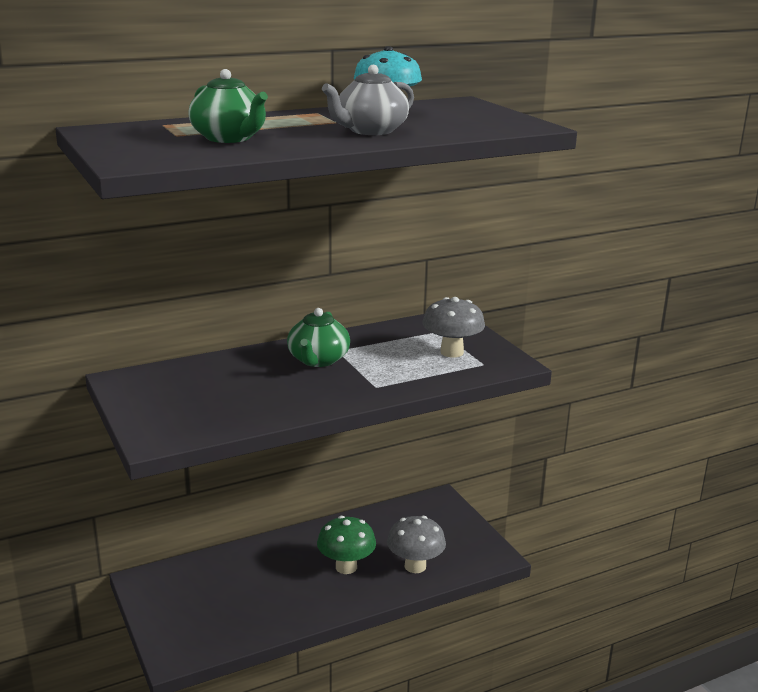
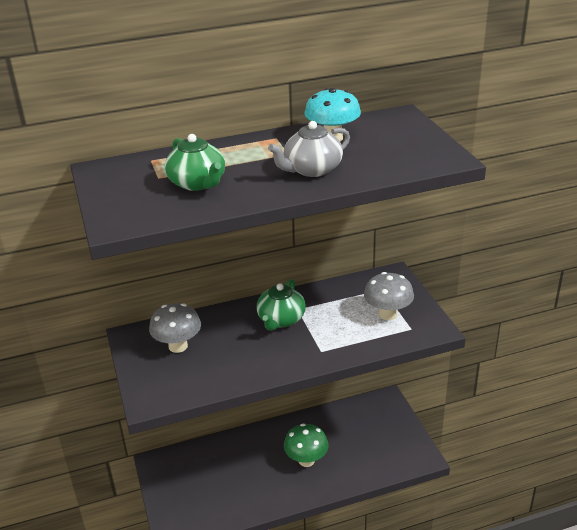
camera: 10 degrees right, 10 degrees up
grey mushroom [387,516,446,573] -> grey mushroom moved to [149,303,201,353]

